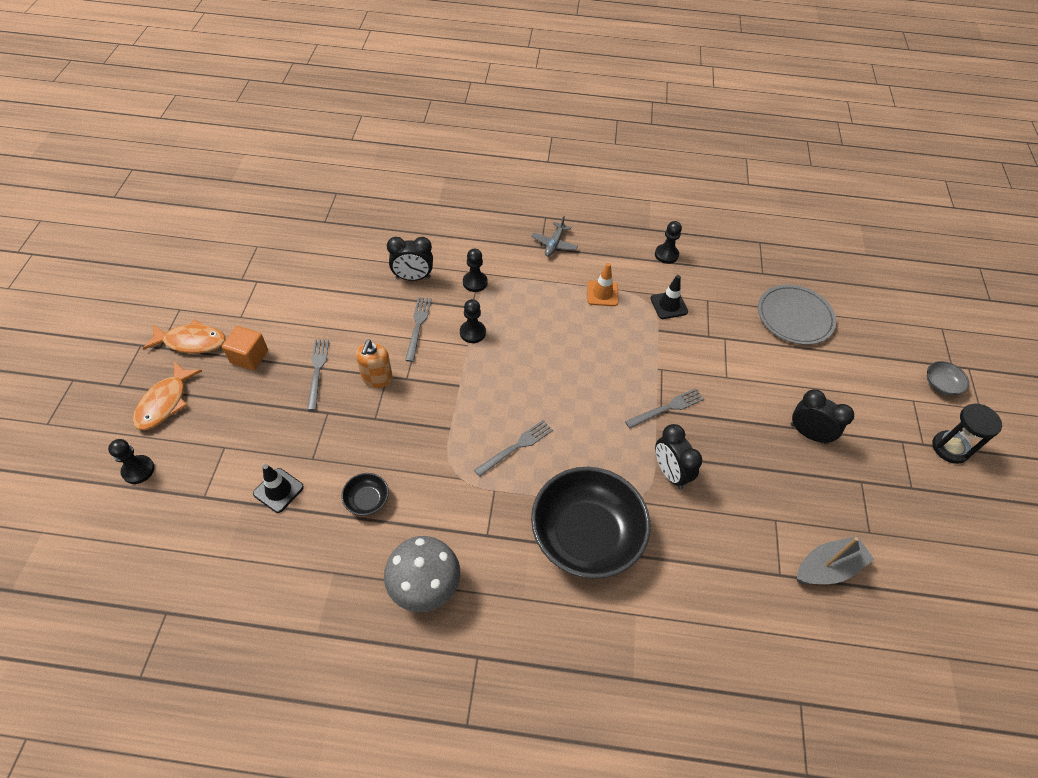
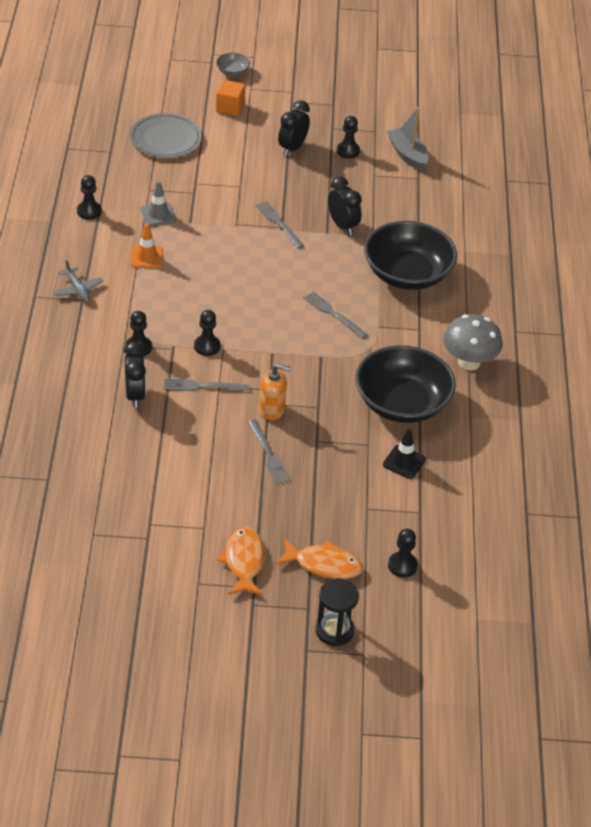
camera: 95 degrees left, 10 degrees down
orange cube [222,326,268,370] -> orange cube moved to [216,80,245,116]
grey fork [307,339,329,411] -> grey fork turned 105 degrees counterclockwise [248,419,291,485]
black bowl [341,473,389,516] -> black bowl [355,345,456,423], size x2.44
grey plane [531,216,578,257] -> grey plane turned 45 degrees clockwise [53,260,103,302]
black traffic cone [650,275,688,319] -> grey traffic cone [141,181,176,226]
black clock [655,424,702,489] -> black clock turned 90 degrees counterclockwise [328,176,362,235]
black hourglass [933,403,1002,464] -> black hourglass moved to [316,578,359,646]
none -> black pawn [337,116,360,159]

